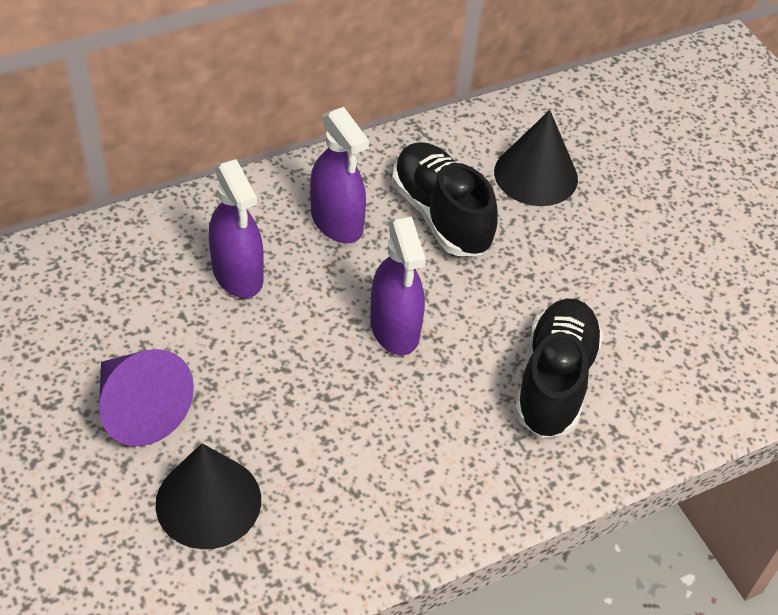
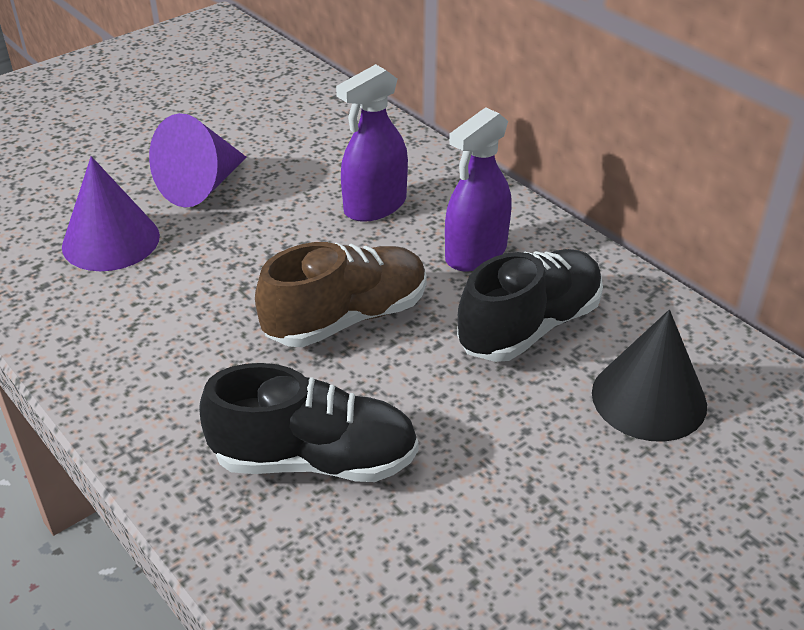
camera: 80 degrees right, 10 degrees down
black cone [156,443,261,549] -> purple cone [62,156,160,271]
purple spray bottle [370,216,426,355] -> brown shoe [255,242,427,347]

